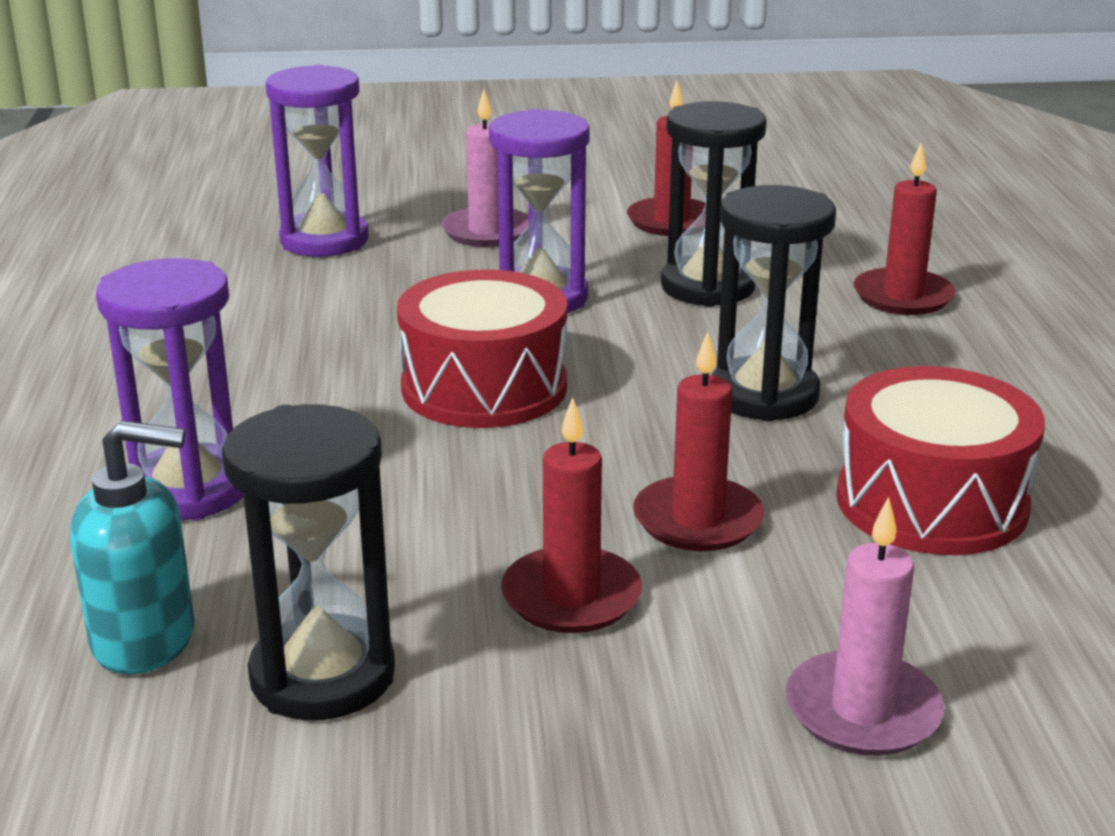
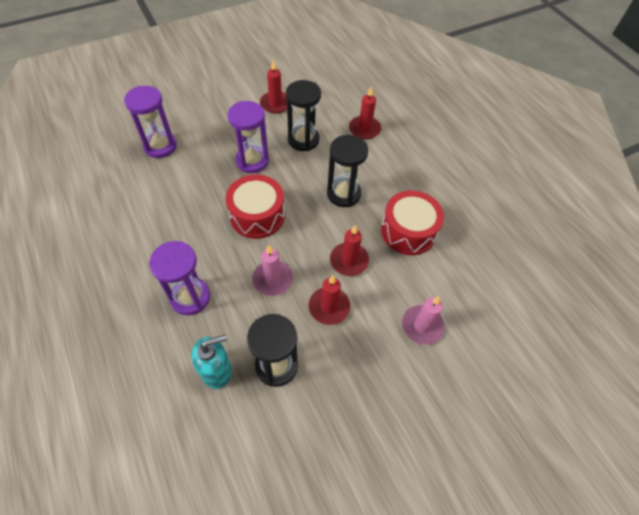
camera: 25 degrees left, 30 degrees up
pink candle [441,89,529,247] -> pink candle moved to [252,245,293,296]

